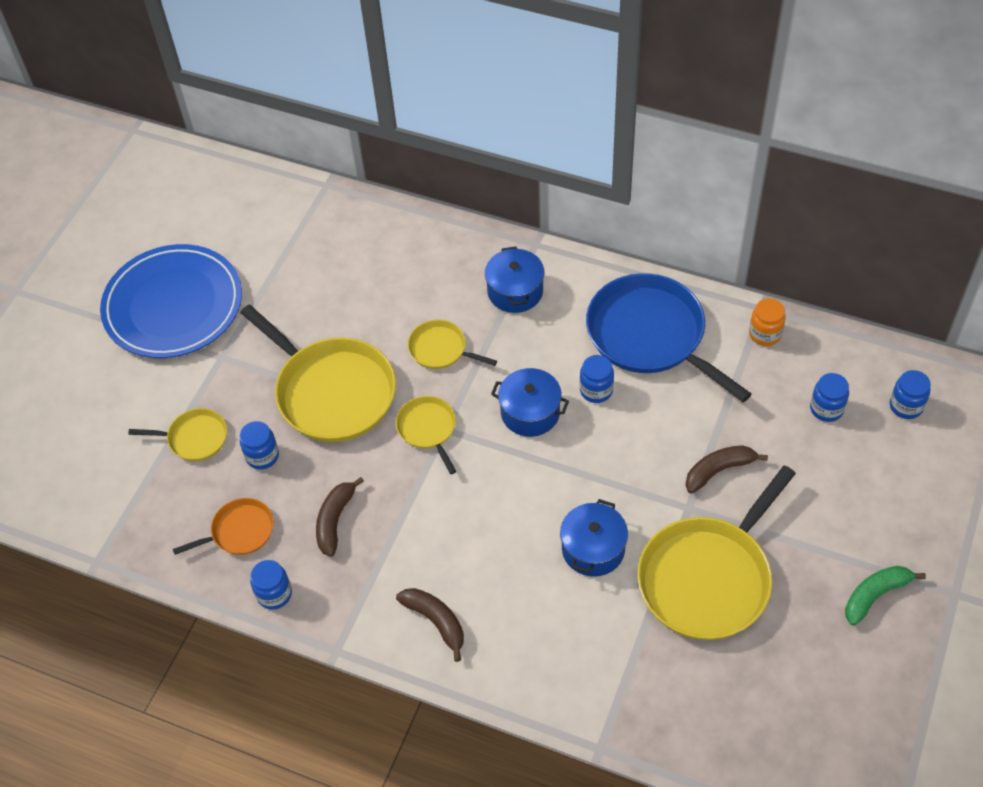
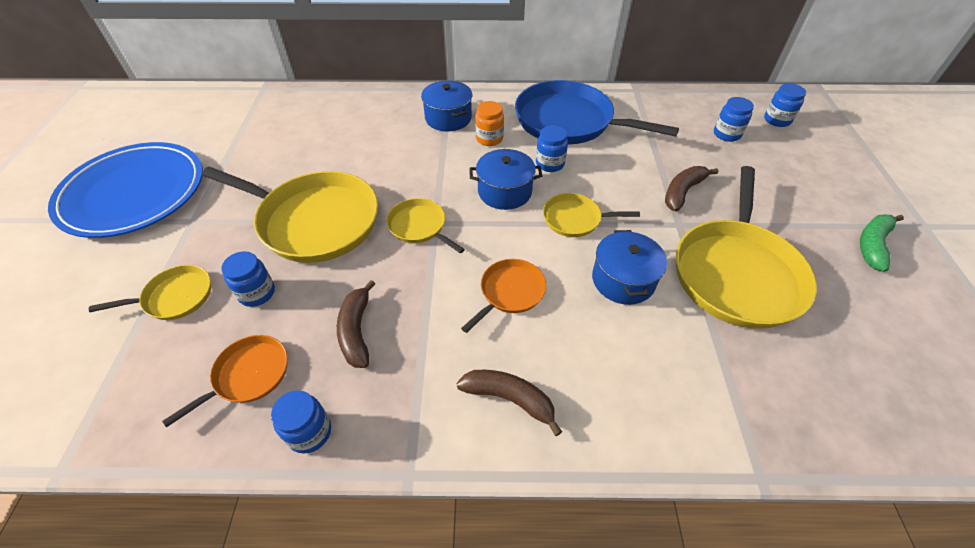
camera: 25 degrees left, 5 degrees down
yellow pan [408,320,497,369] -> yellow pan moved to [543,193,640,237]
orange jar [749,298,786,346] -> orange jar moved to [475,101,504,146]
none -> orange pan [461,259,546,333]

